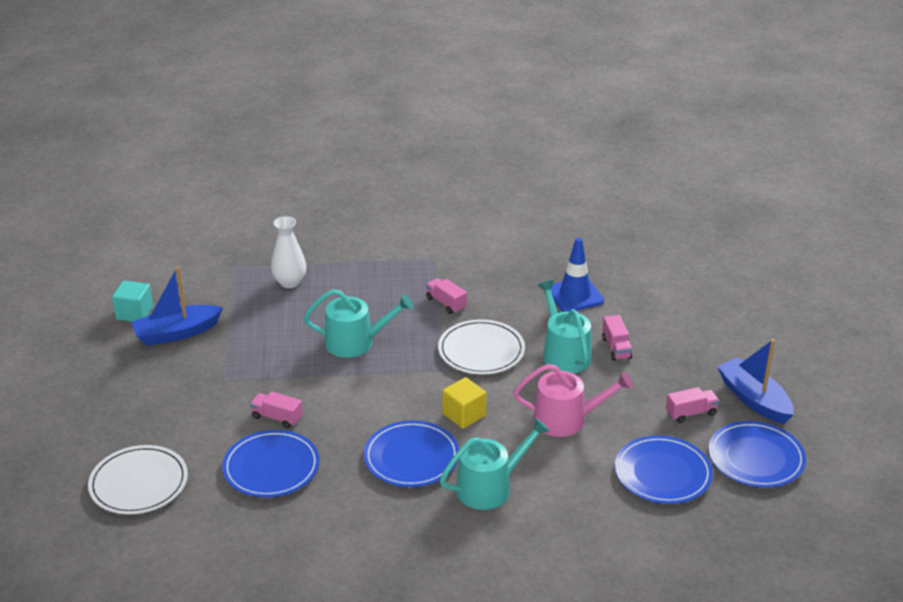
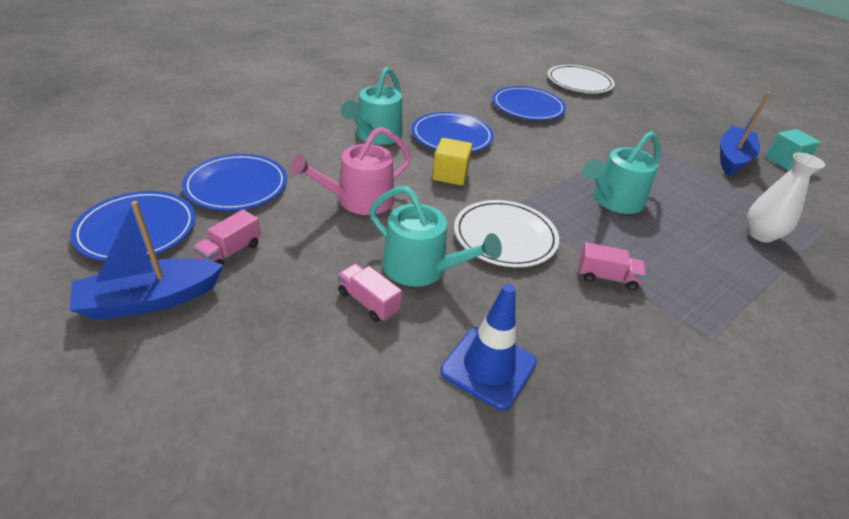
camera: 140 degrees right, 5 degrees up
pink truck [250,391,303,429] -> none
blue boat [717,339,794,424] -> blue boat turned 135 degrees clockwise [70,201,224,320]

